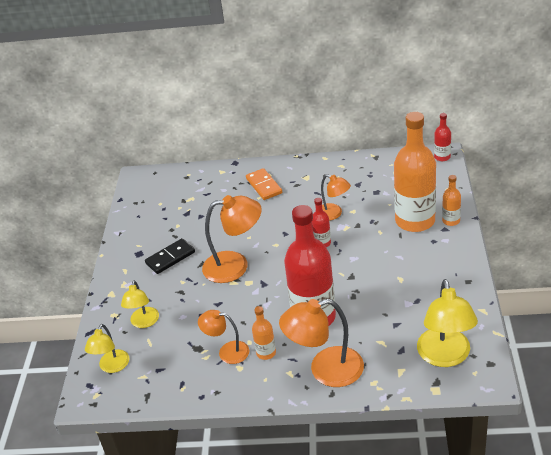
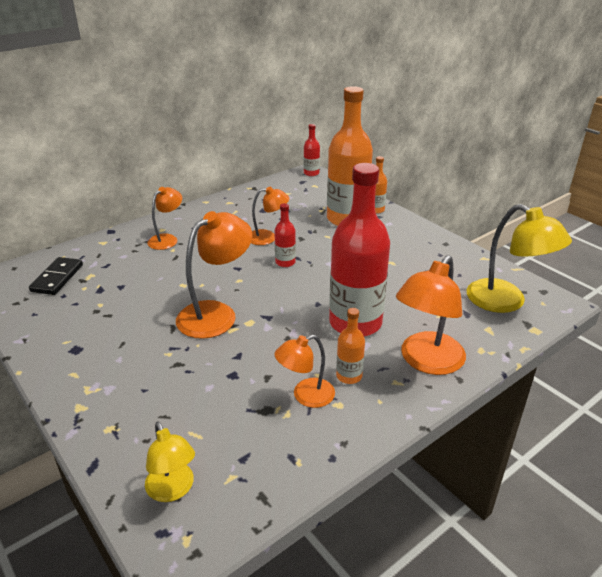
camera: 45 degrees left, 5 degrees down
yellow lamp [121,280,159,328] -> none
black domino [145,238,195,274] -> black domino moved to [29,257,83,295]
orange domino [246,168,282,200] -> orange lamp [147,187,182,250]

